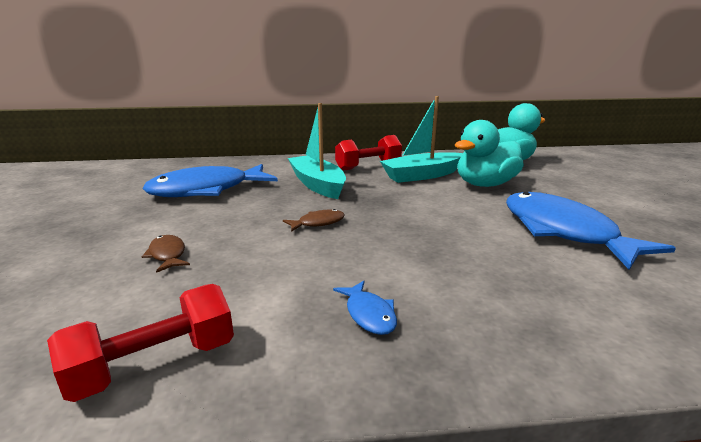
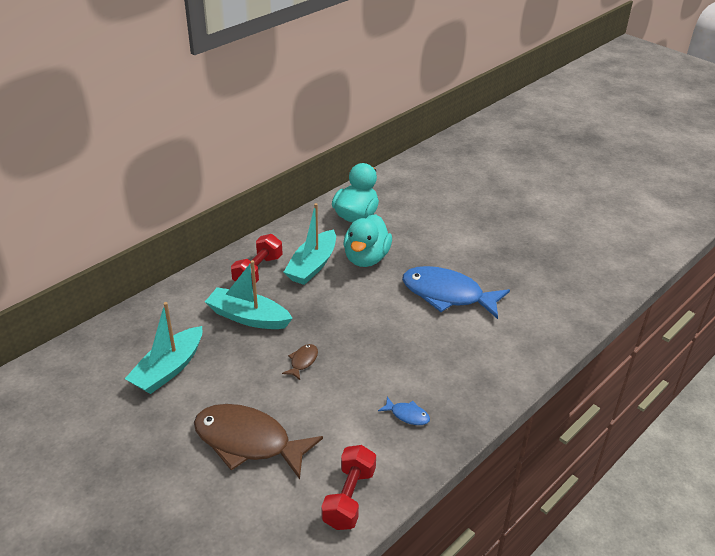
camera: 40 degrees left, 15 degrees up
brown fish [141,235,190,273] -> brown fish [194,404,323,479], size x2.41
blue fish [142,164,278,197] -> turquoise boat [125,302,203,394]

